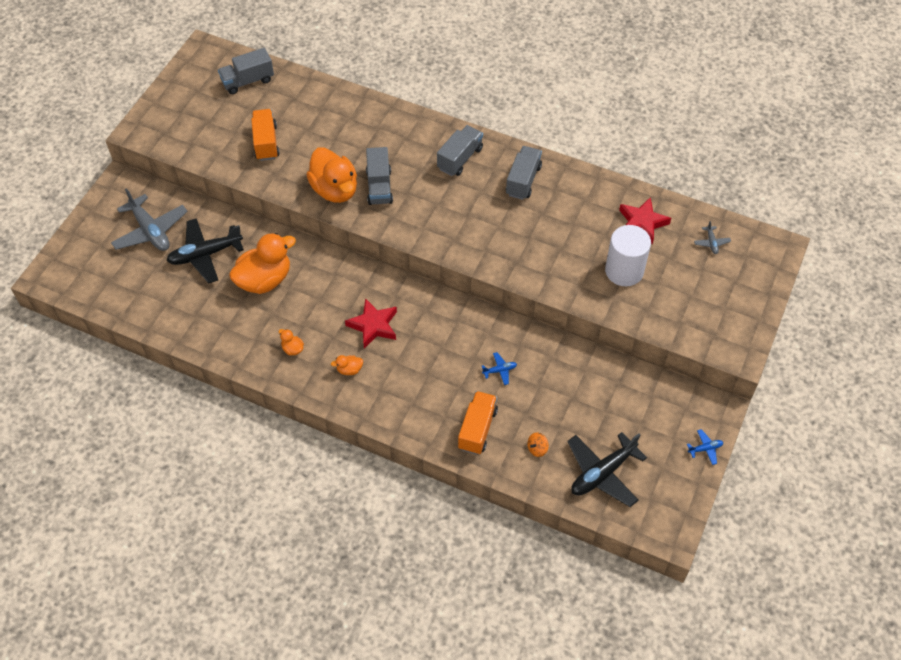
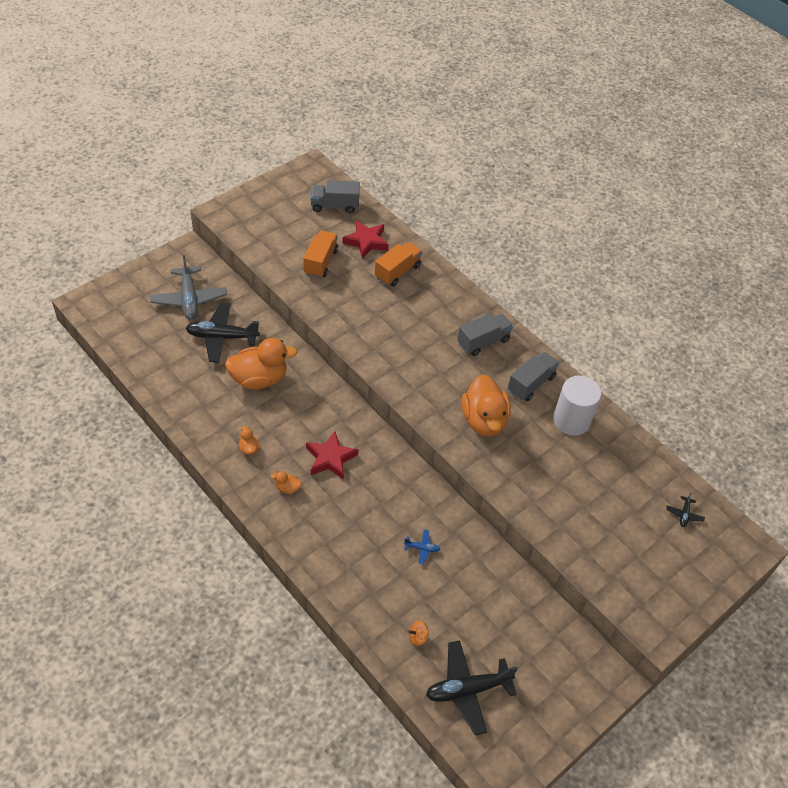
camera: 20 degrees right, 5 degrees down
orange duck [306,147,357,203] -> orange duck moved to [462,374,511,436]
grey truck [366,147,393,205] -> none
orange truck [458,391,498,455] -> orange truck moved to [375,242,423,286]
white cylinder [605,225,651,286] -> white cylinder moved to [553,376,601,436]
red star [619,197,671,245] -> red star moved to [342,220,389,259]
blue plane [687,429,723,465] -> none
grey plane [694,221,731,254] -> black plane [666,493,705,527]

